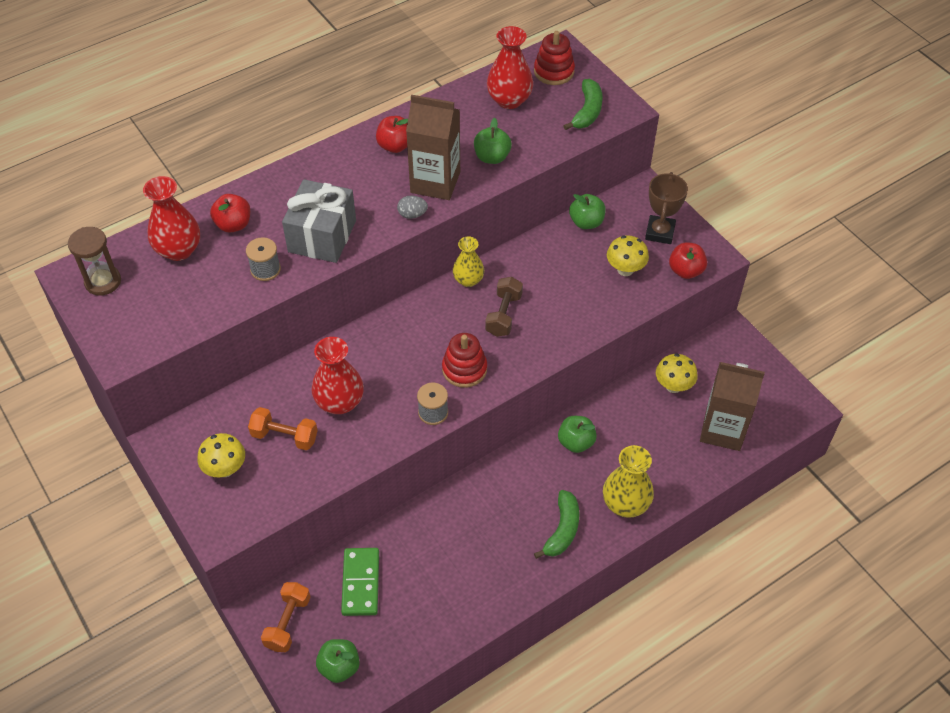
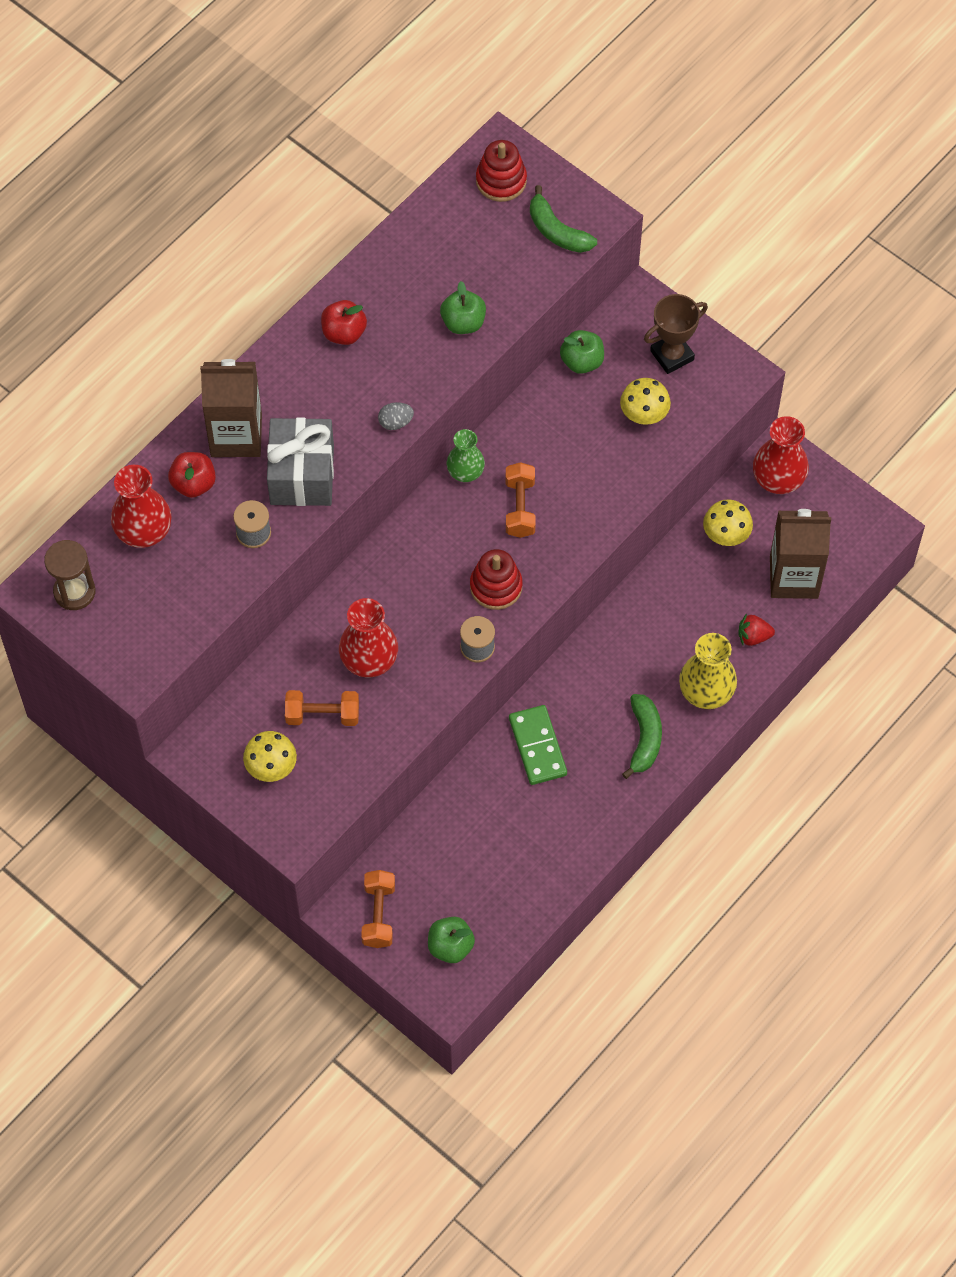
camera: 15 degrees left, 10 degrees up
green domino [341,548,379,616] -> green domino moved to [509,705,567,785]
brown carton [406,95,460,200] -> brown carton moved to [200,359,262,457]
yellow vase [453,236,484,287] -> green vase [447,429,485,482]
brown dumbbell [485,277,523,337] -> orange dumbbell [506,462,535,538]
red vase [487,26,533,109] -> red vase moved to [753,416,809,494]
green apple [558,416,597,453] -> none
green banana [563,79,603,130] -> green banana turned 135 degrees clockwise [530,185,597,253]
brown trophy [645,172,688,244] -> brown trophy turned 60 degrees clockwise [644,294,708,374]
red apple [669,242,707,279] -> none
none -> red strawberry [738,614,775,646]

